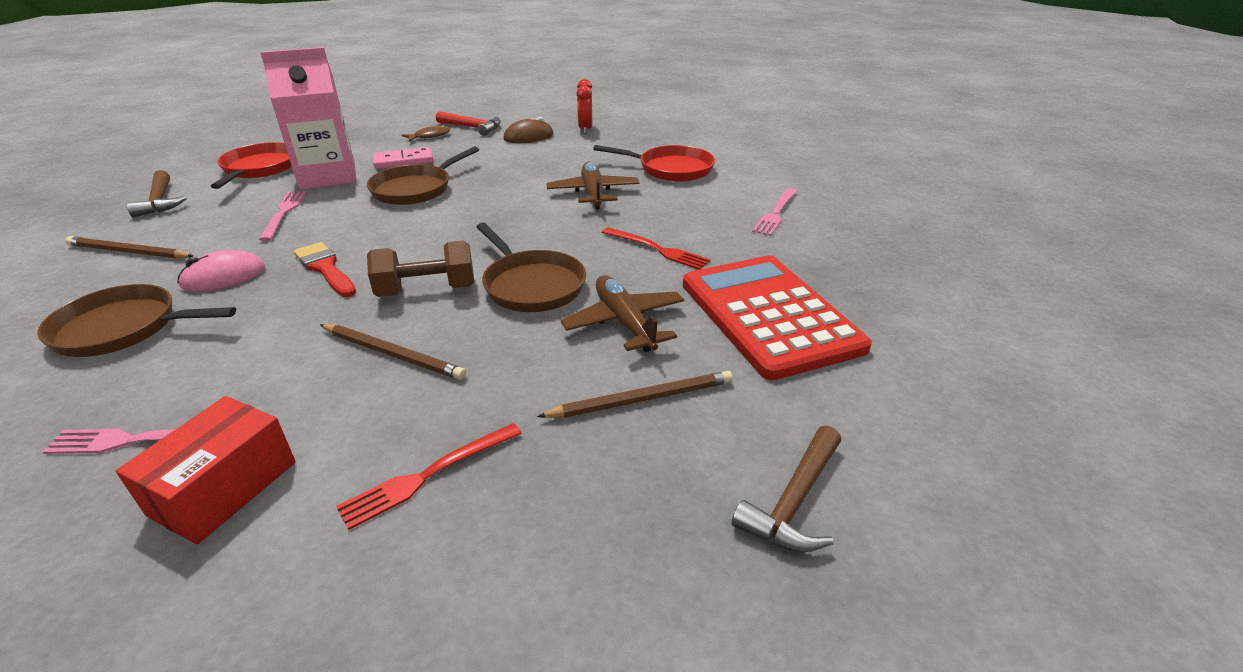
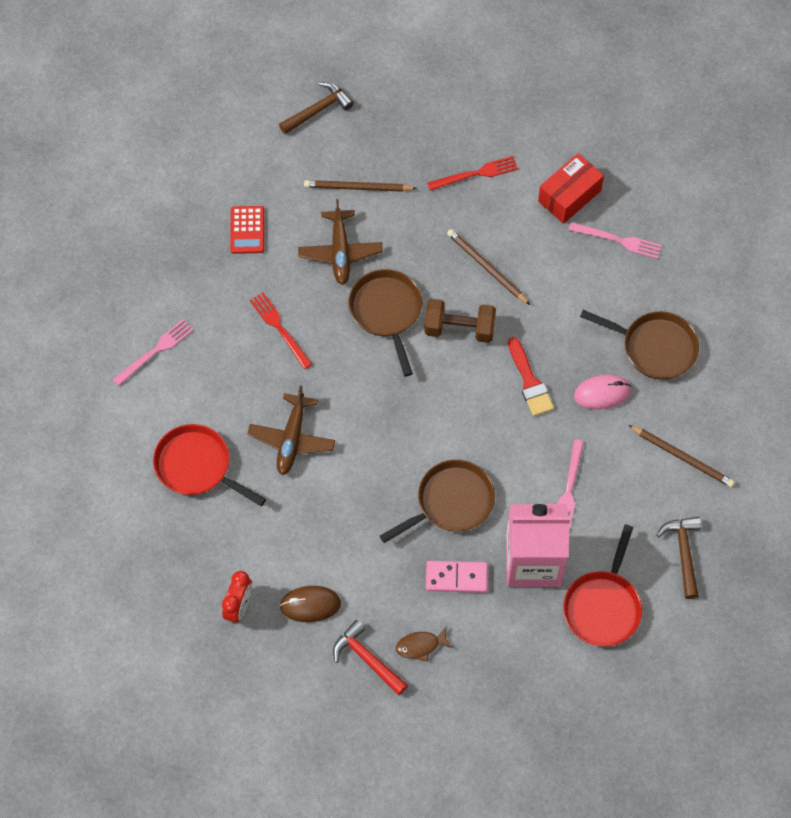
camera: 160 degrees left, 30 degrees up
red calculator [683,256,872,380] -> red calculator [230,206,264,254], size x0.44

